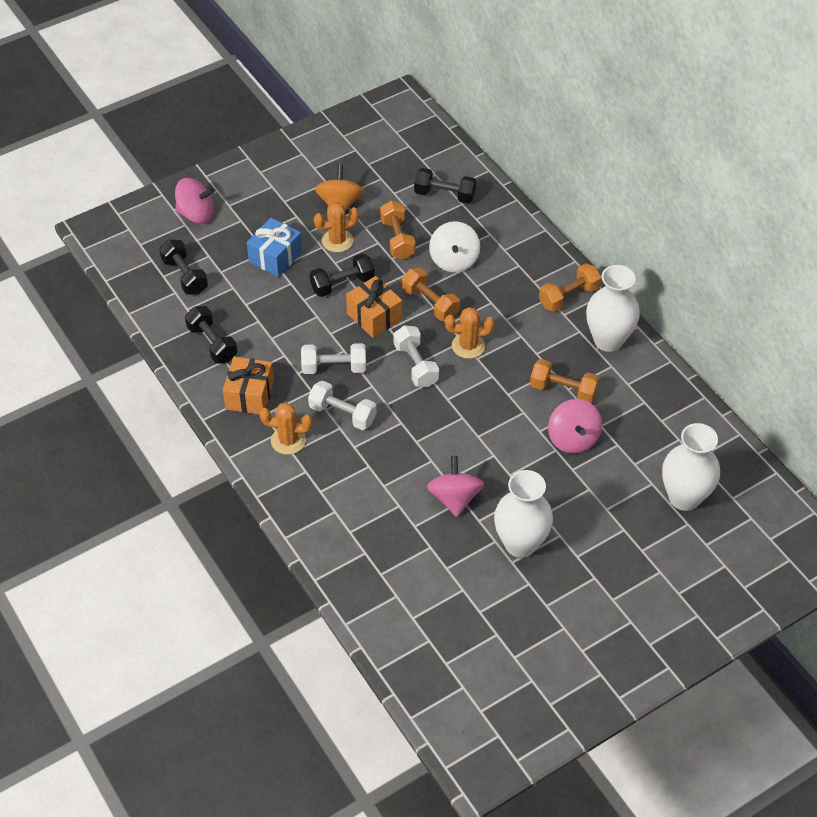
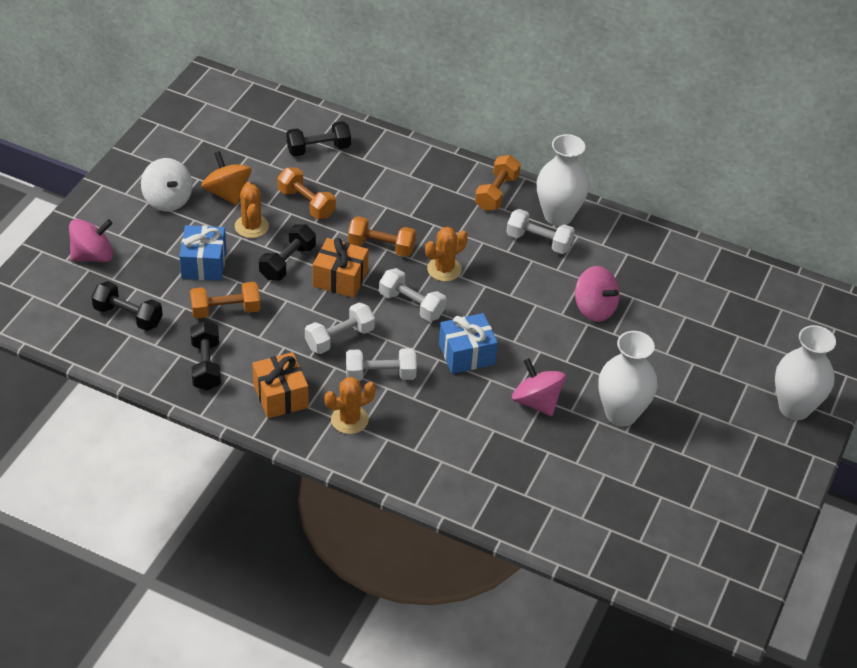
camera: 35 degrees left, 5 degrees down
black dumbbell [185,306,237,364] -> black dumbbell turned 60 degrees clockwise [190,321,221,391]
orange cactus [314,202,359,252] -> orange cactus turned 45 degrees counterclockwise [235,182,269,238]
white spinning top [429,221,480,273] -> white spinning top moved to [141,158,192,211]
orange dumbbell [530,359,599,403] -> orange dumbbell moved to [190,282,260,319]
white vase [662,423,720,511] -> white vase moved to [775,325,836,420]
none -> blue gift [439,313,498,374]
none -> white dumbbell [506,209,575,254]

